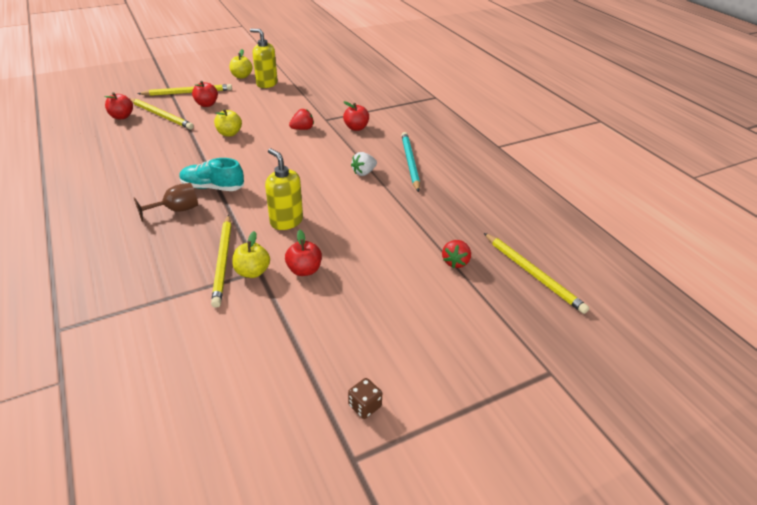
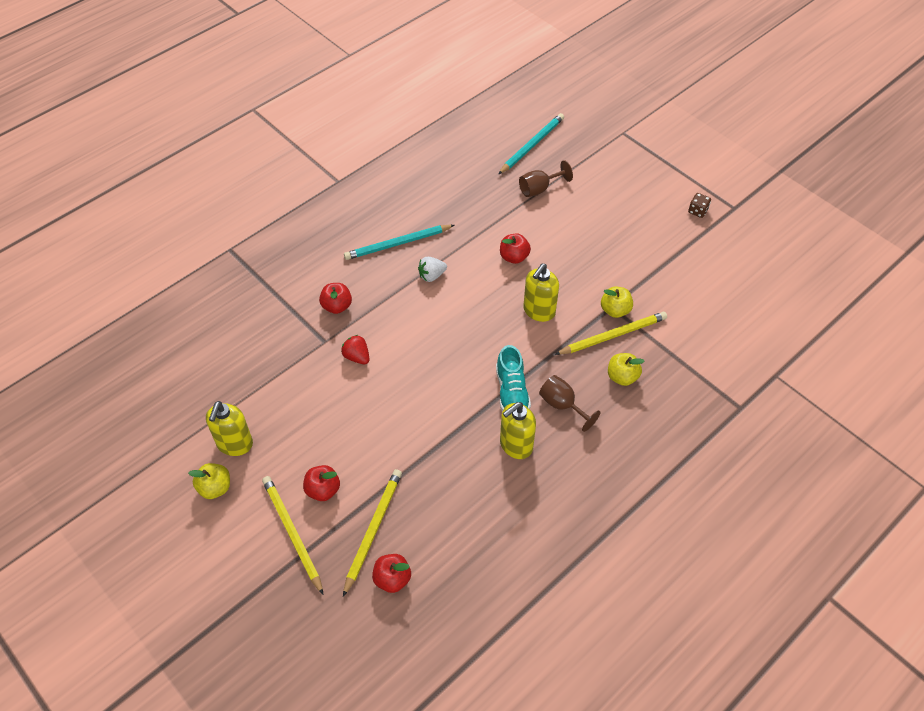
camera: 105 degrees left, 15 degrees up
yellow apple [214,109,242,137] -> yellow apple moved to [608,353,645,386]
red apple [285,230,322,276] -> red apple moved to [500,233,531,264]
white strawberry [351,152,377,176] -> white strawberry turned 120 degrees clockwise [418,257,447,282]
red strawberry [442,240,471,268] -> brown goblet [519,160,573,197]
yellow pencil [484,233,589,314] -> turquoise pencil [498,113,564,174]
none -> yellow soap dispenser [500,402,536,459]

